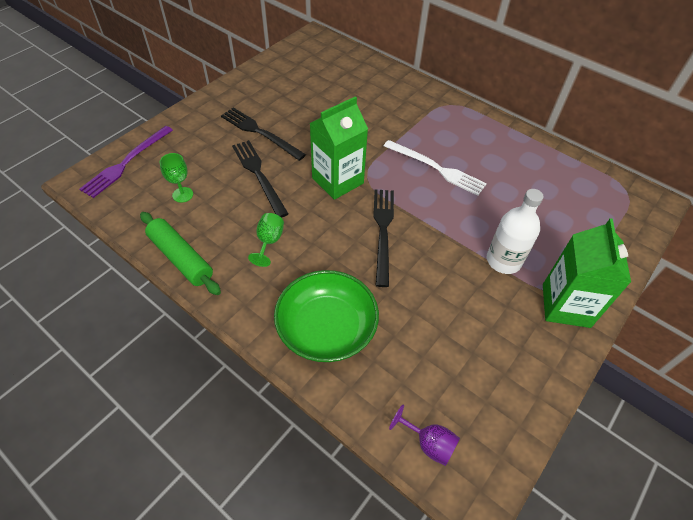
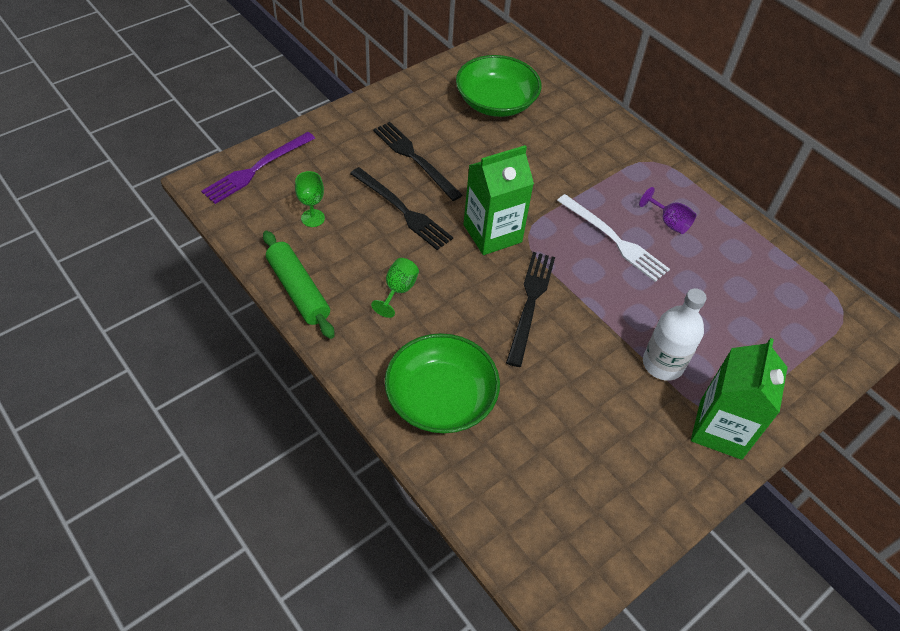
camera: 10 degrees right, 0 degrees up
black fork [232,140,289,218] -> black fork turned 150 degrees clockwise [350,167,453,250]
purple goblet [389,405,460,466] -> purple goblet moved to [639,187,696,234]
none -> green bowl [456,55,542,117]

